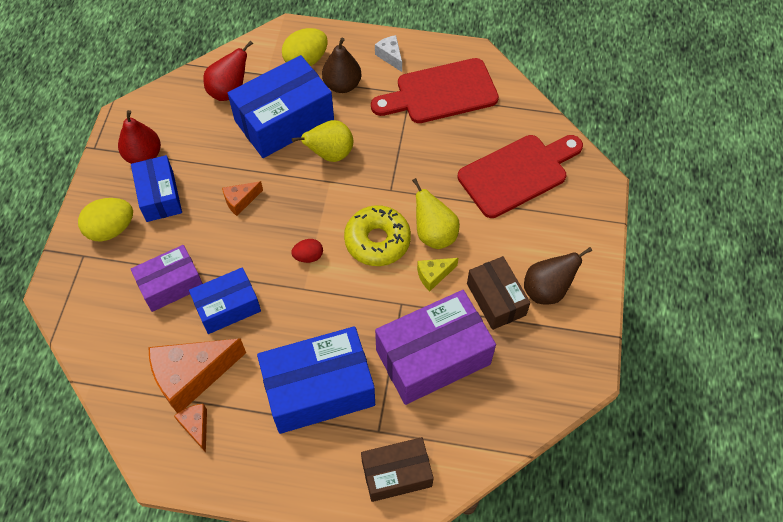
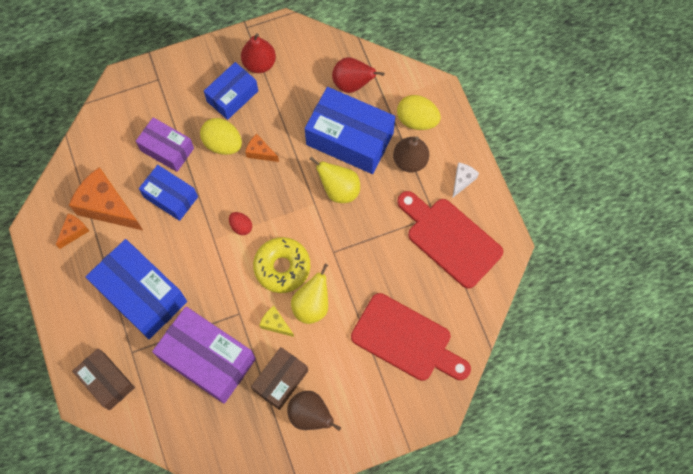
camera: 60 degrees right, 10 degrees up
yellow egg [78,198,133,242] -> yellow egg moved to [200,118,242,155]

